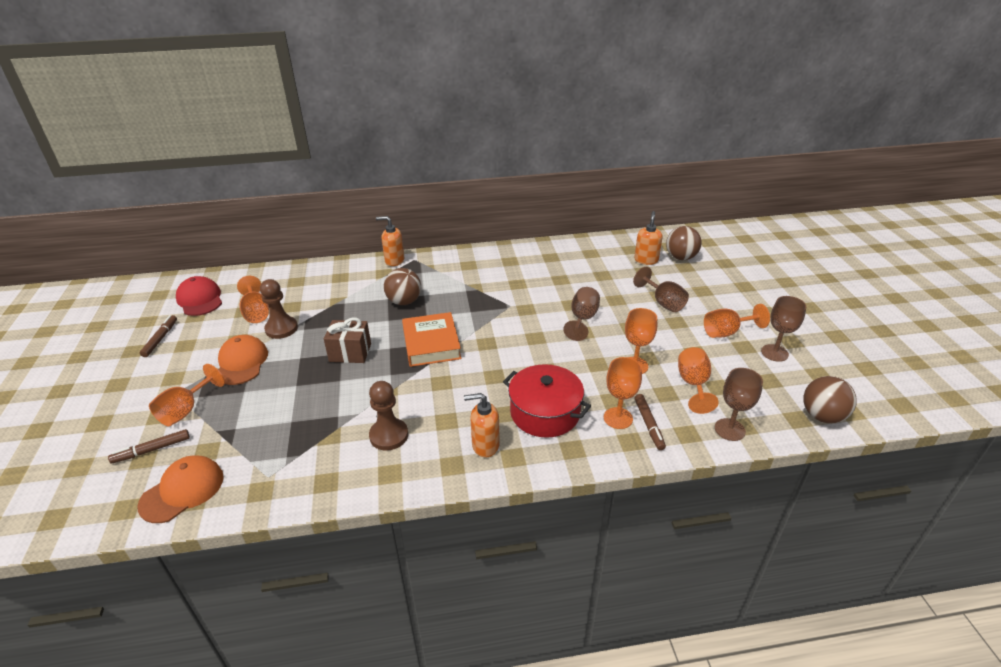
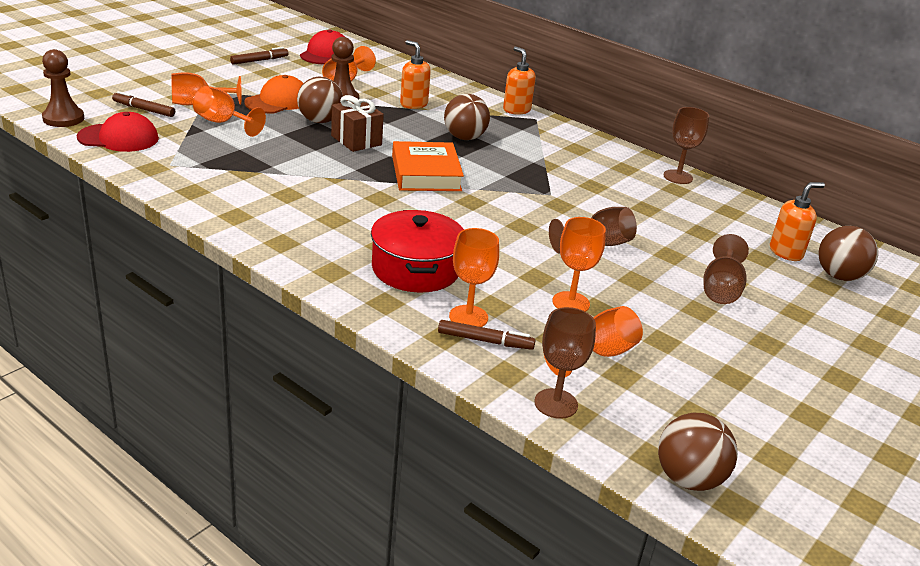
camera: 45 degrees right, 5 degrees down
orange cap [137,455,224,523] -> red cap [77,112,159,152]
brown pawn [369,381,408,451] -> brown pawn moved to [42,49,84,127]
orange book [402,312,461,367] -> orange book turned 45 degrees counterclockwise [392,141,464,191]
orange soap dispenser [464,393,500,457] -> orange soap dispenser moved to [400,40,431,109]
brown marker [635,394,666,450] -> brown marker turned 120 degrees counterclockwise [438,320,536,350]
orange goblet [704,304,770,338] -> orange goblet moved to [193,86,266,137]
brown goblet [761,296,806,362] -> brown goblet moved to [663,107,709,184]
none -> brown ball [297,77,343,123]

